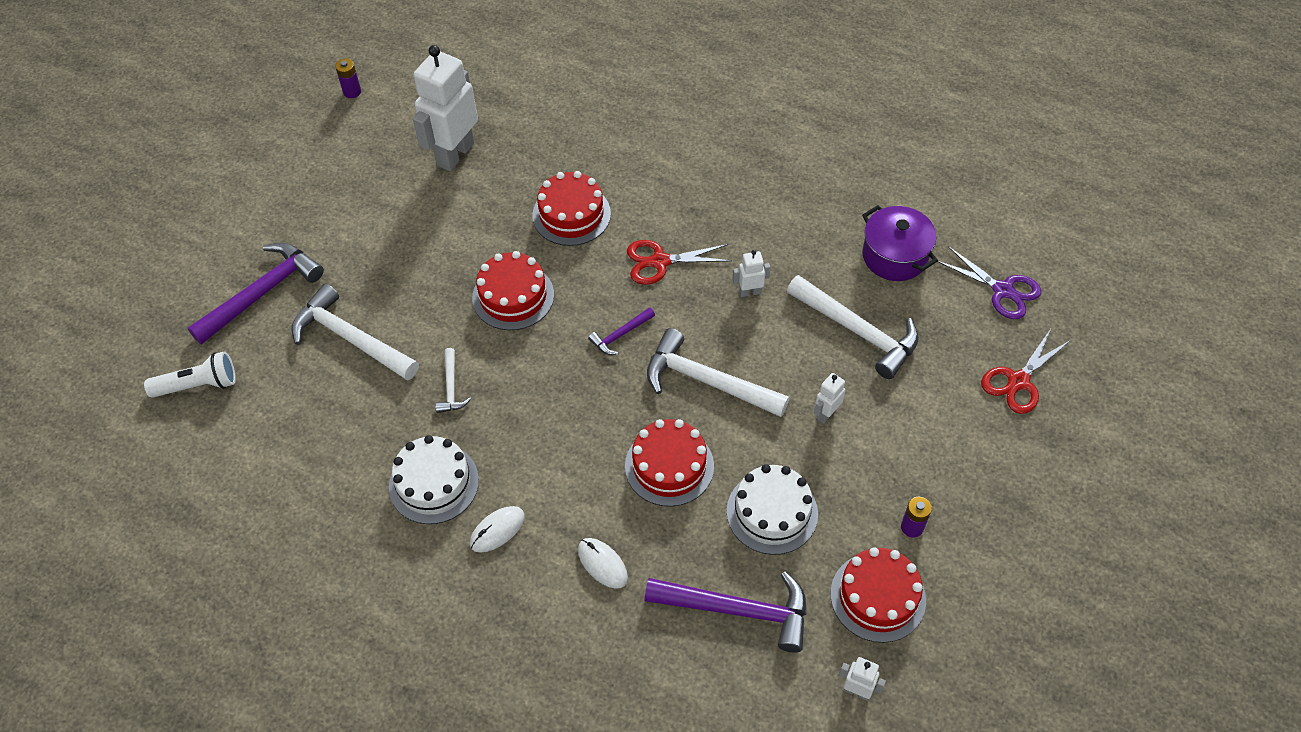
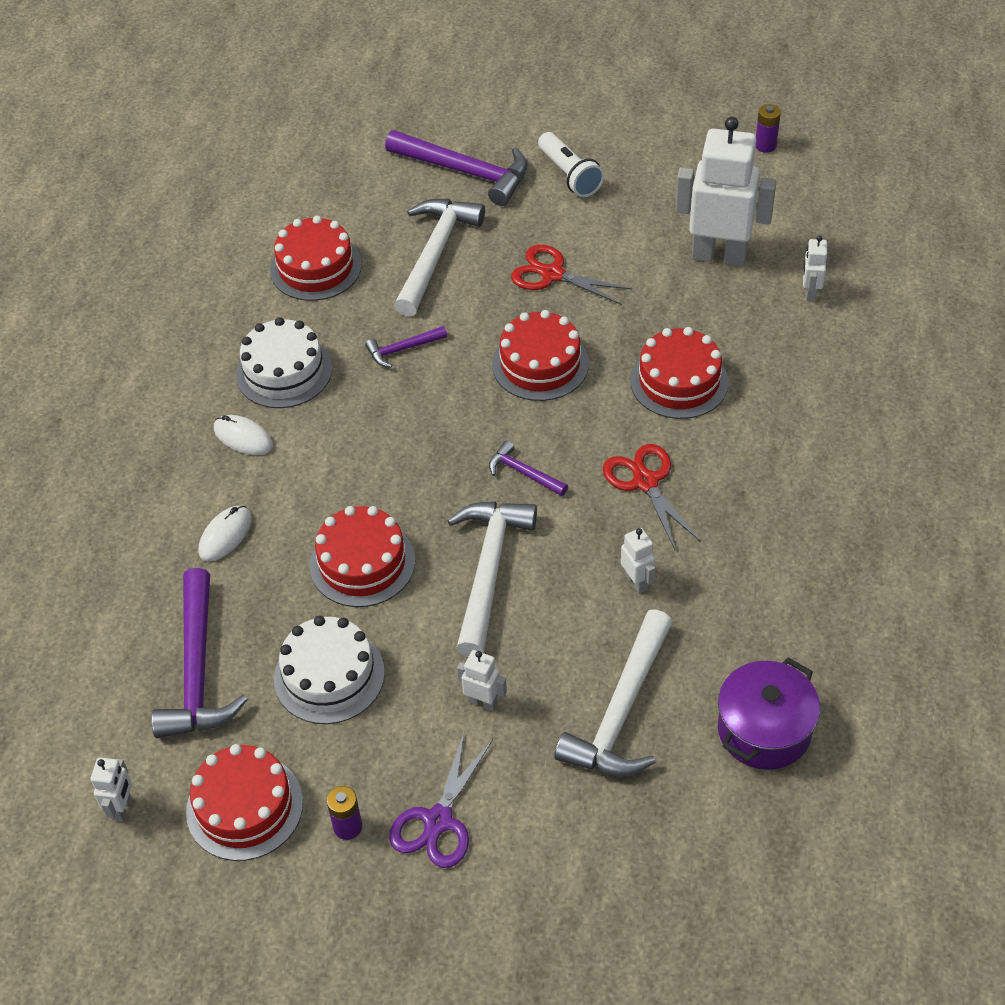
camera: 75 degrees right, 5 degrees down
white flashlight [144,351,236,398] -> white flashlight moved to [538,132,604,197]
white hammer [435,348,471,413] -> purple hammer [365,326,447,368]
purple scissors [937,246,1041,319] -> purple scissors moved to [389,730,493,868]
red scissors [981,329,1071,414] -> red scissors moved to [511,245,632,305]
none -> red cake [270,216,362,301]
none -> white robot [803,235,827,302]

